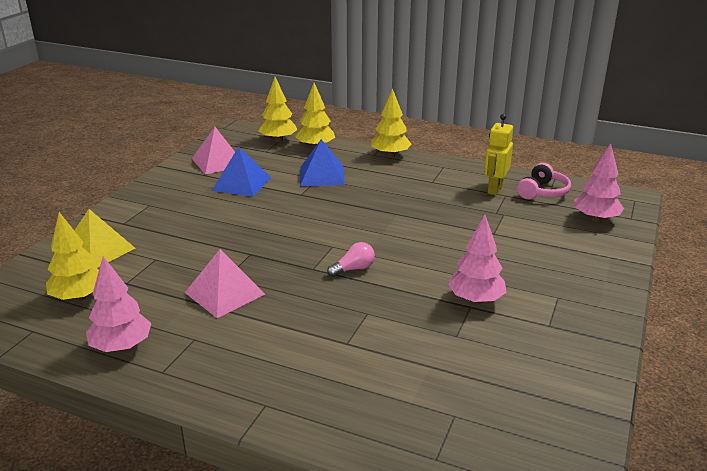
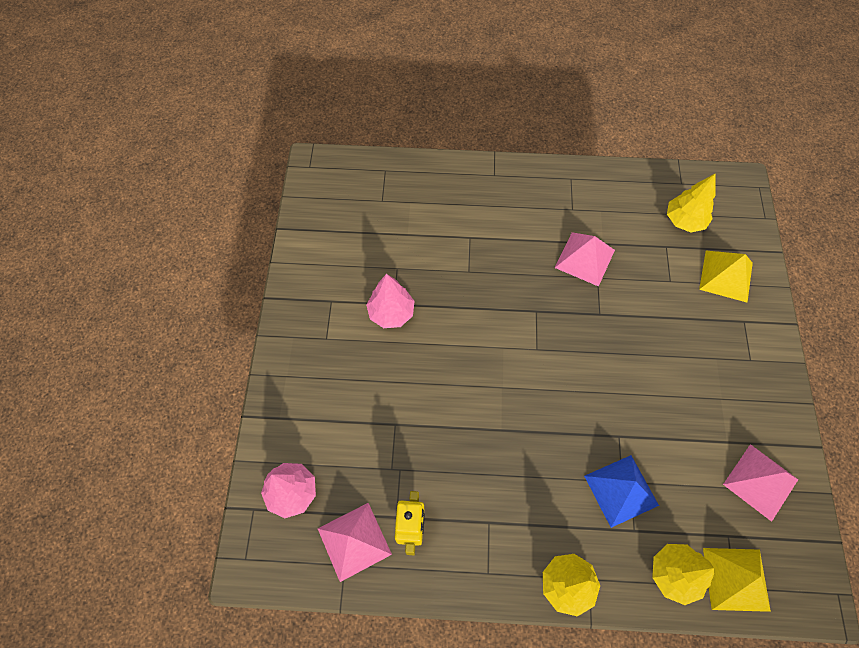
camera: 160 degrees right, 35 degrees up
pink tree [86,256,151,352] -> none
blue pyramid [212,147,271,197] -> none
yellow tree [258,77,298,142] -> yellow pyramid [703,548,771,612]
pink light bulb [327,242,375,277] -> none
pink headphones [517,163,571,199] -> pink pyramid [318,503,392,582]

